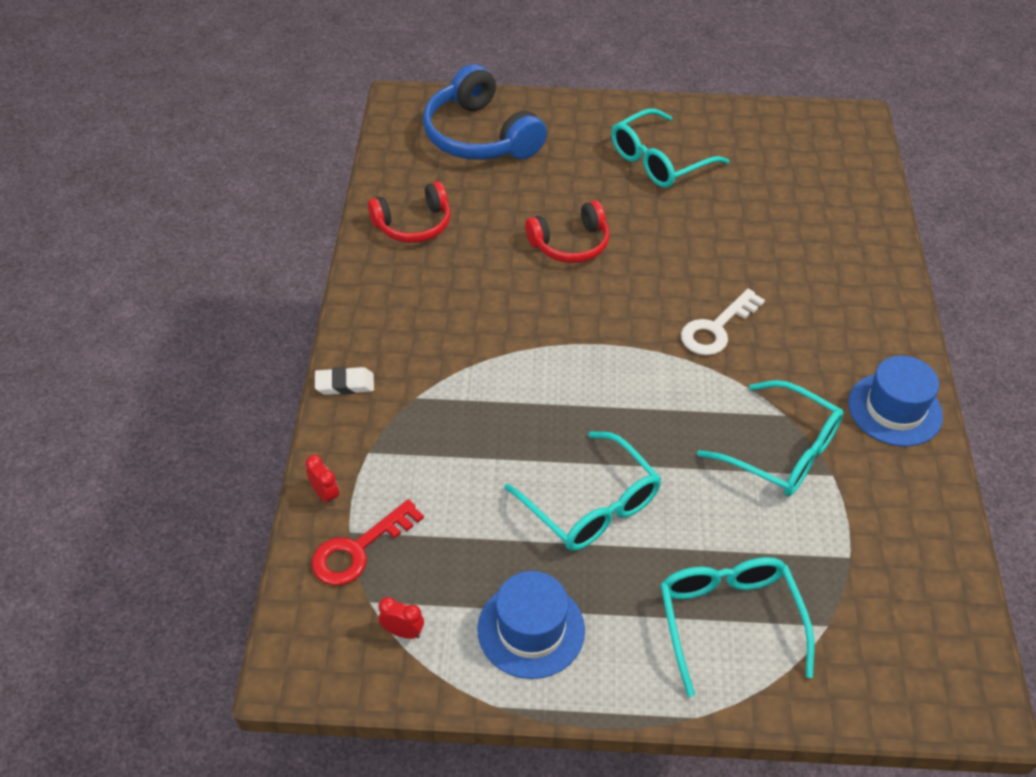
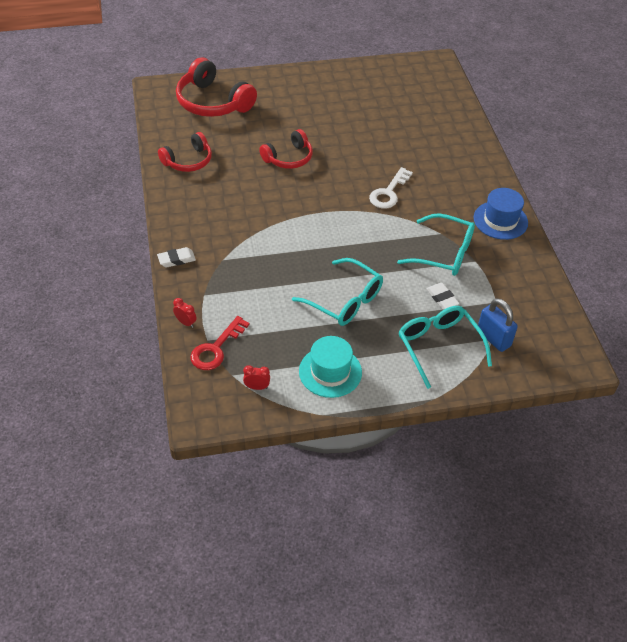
camera: 15 degrees left, 0 degrees up
blue headphones [423,64,547,160] -> red headphones [176,58,257,117]
blue hat [477,571,585,679] -> turquoise hat [299,336,362,398]
turquoise glasses [611,108,729,188] -> none
none -> white eraser [426,283,460,310]
none -> blue padlock [478,298,518,352]

